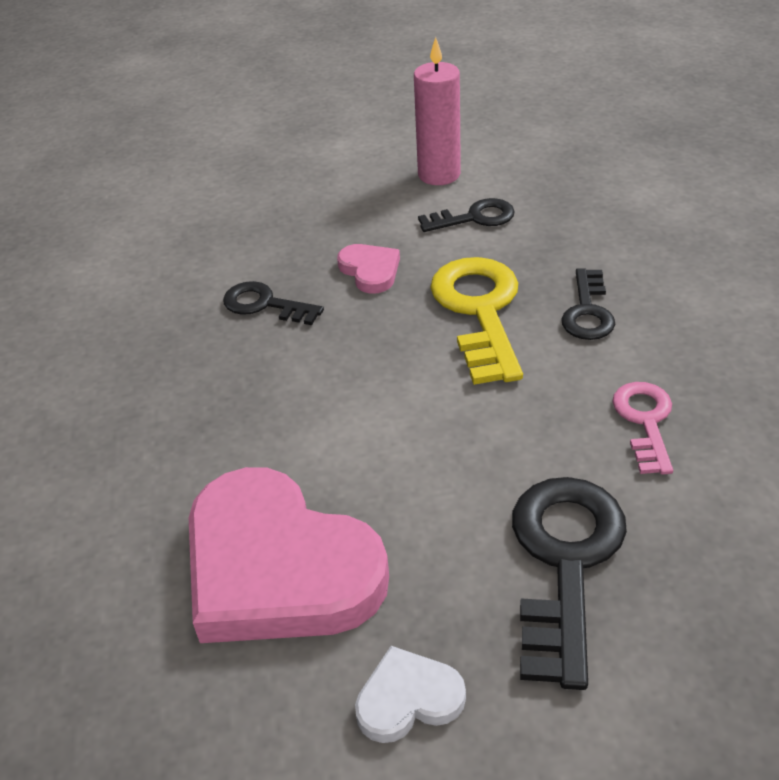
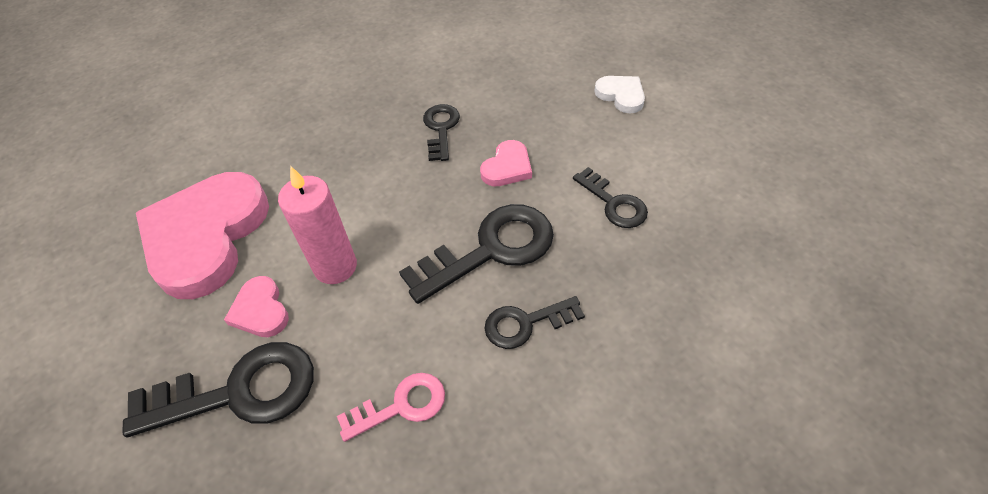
camera: 65 degrees right, 10 degrees up
white heart [355,646,466,743] -> white heart moved to [594,76,645,114]
pink candle [414,37,461,185] -> pink candle moved to [278,166,357,284]
yellow key [430,257,523,385] -> black key [399,204,554,304]
none -> pink heart [224,276,289,337]

